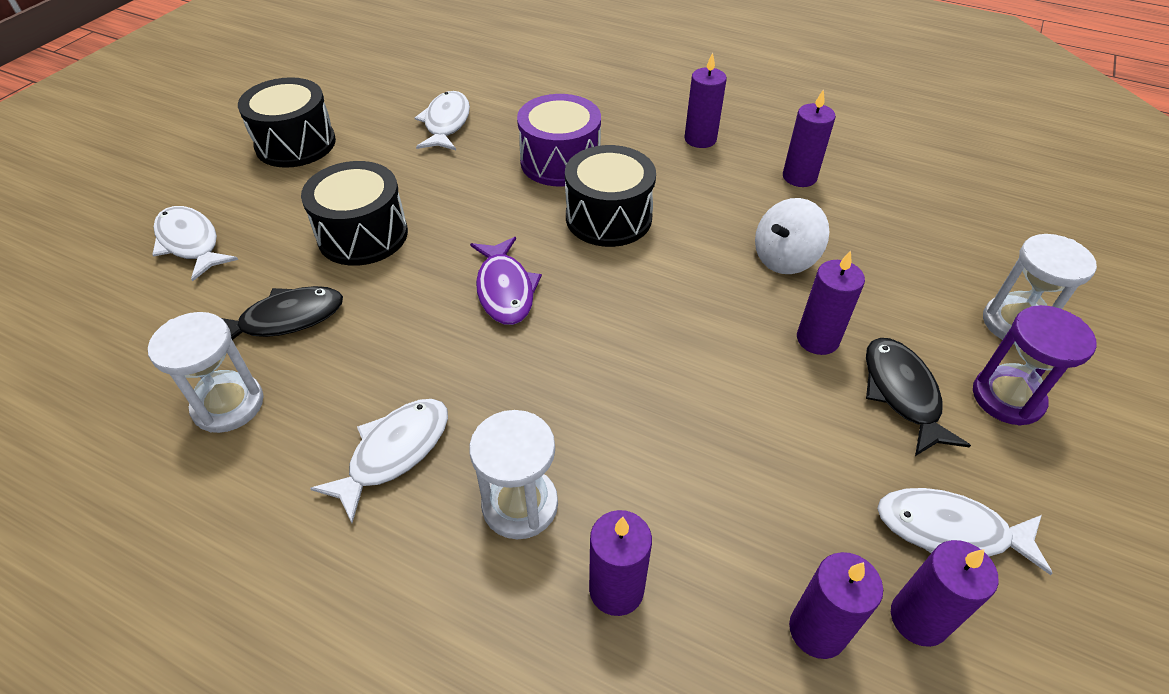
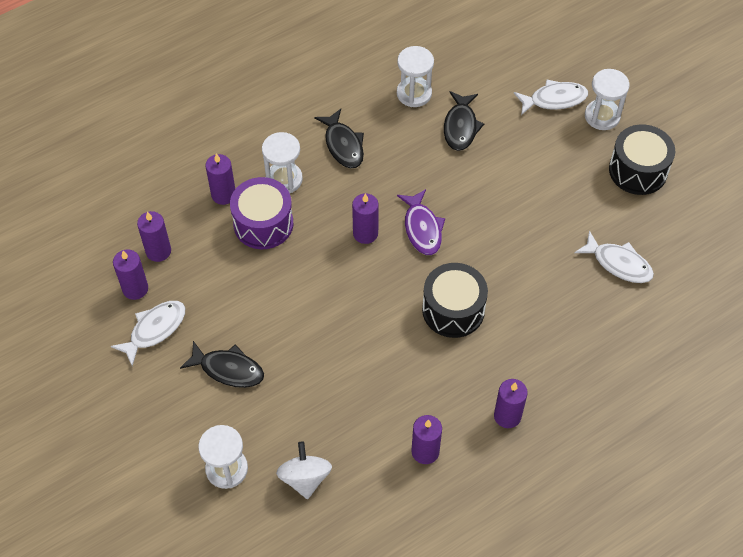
camera: 120 degrees right, 10 degrees up
black drum [301,161,408,266] -> none
white fish [310,399,448,523] -> black fish [314,109,364,168]
purple fish [470,237,542,325] -> purple fish turned 120 degrees counterclockwise [397,189,445,255]
purple drum [517,94,601,186] -> purple drum moved to [230,177,293,249]
white spinning top [755,198,830,274] -> white spinning top moved to [276,441,332,499]
purple candle [797,250,865,355] -> purple candle moved to [352,193,379,244]
purple hourglass [973,305,1097,426] -> none
none -> white hourglass [585,69,629,130]

